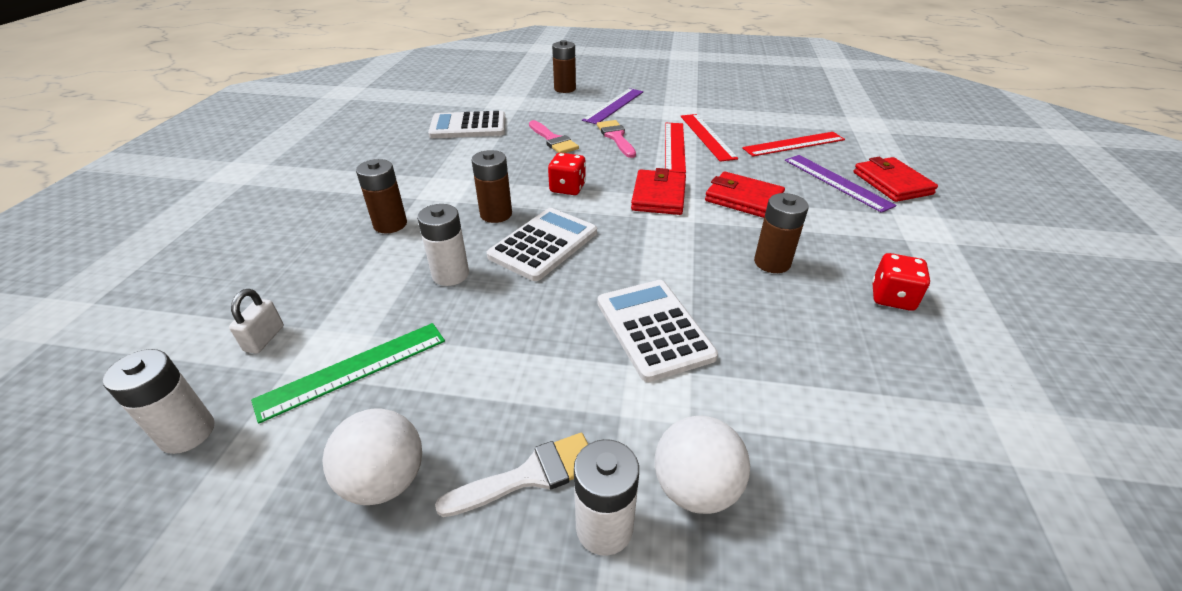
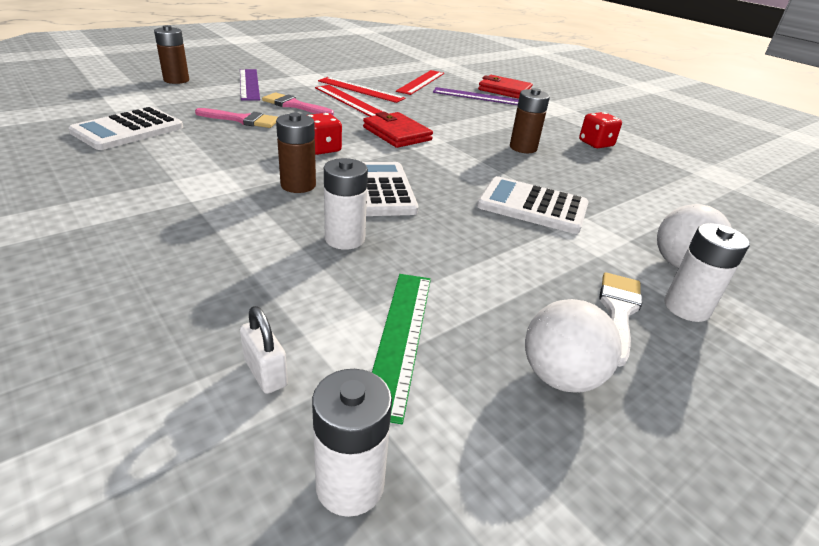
camera: 50 degrees left, 5 degrees down
brown battery [356,159,407,233] -> none
red wallet [705,172,785,218] -> none

